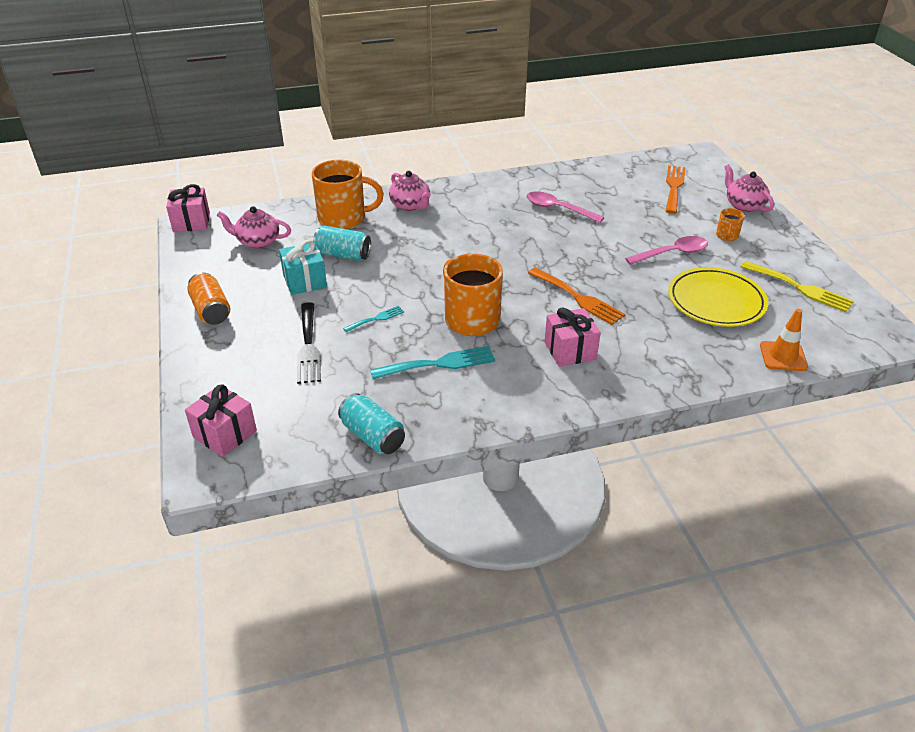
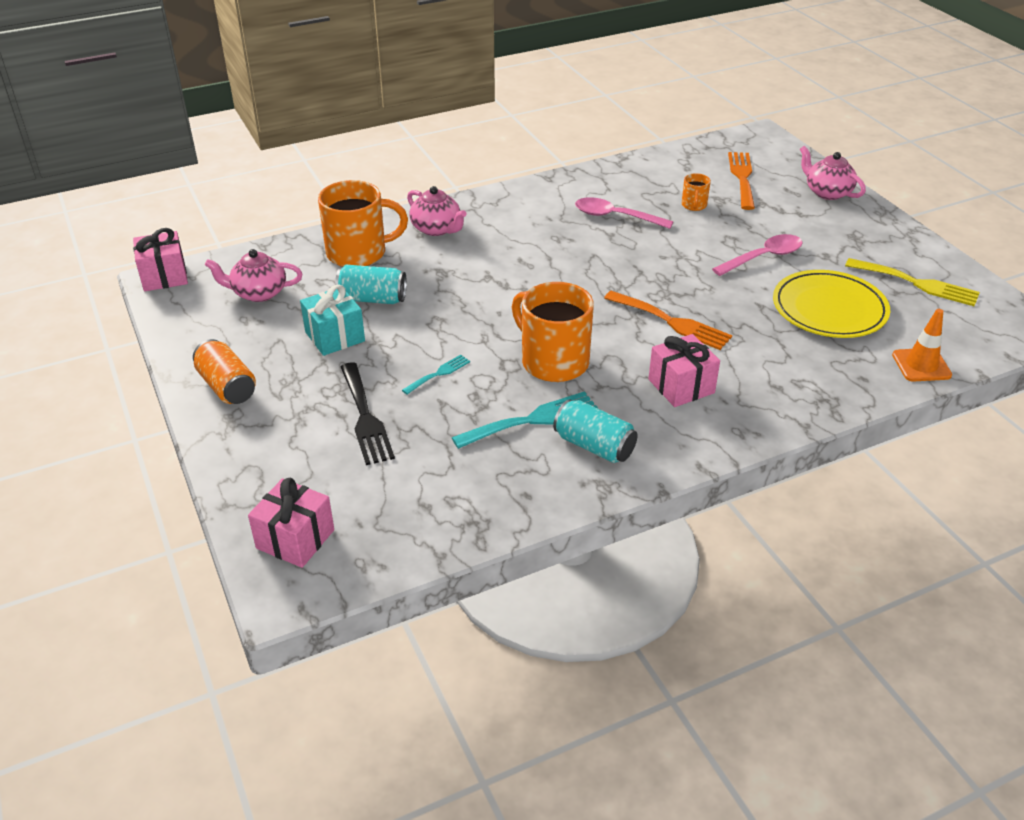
camera: 10 degrees left, 0 degrees up
turquoise can [338,393,405,454] -> turquoise can moved to [553,399,638,463]
orange mug [716,208,744,241] -> orange mug moved to [682,173,711,211]

